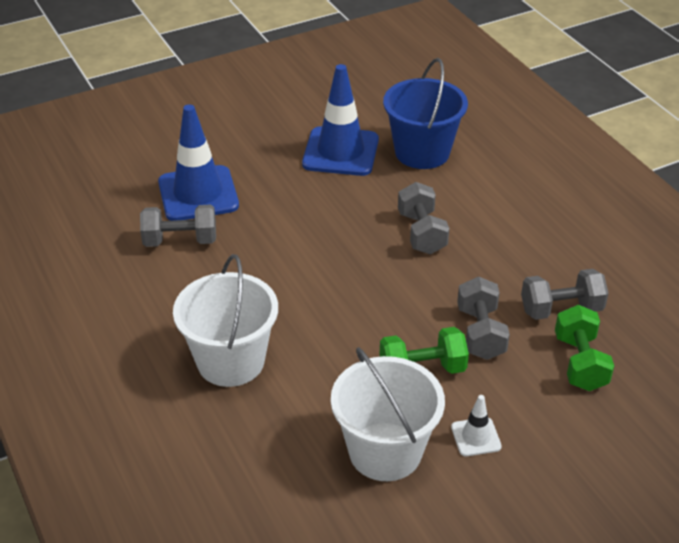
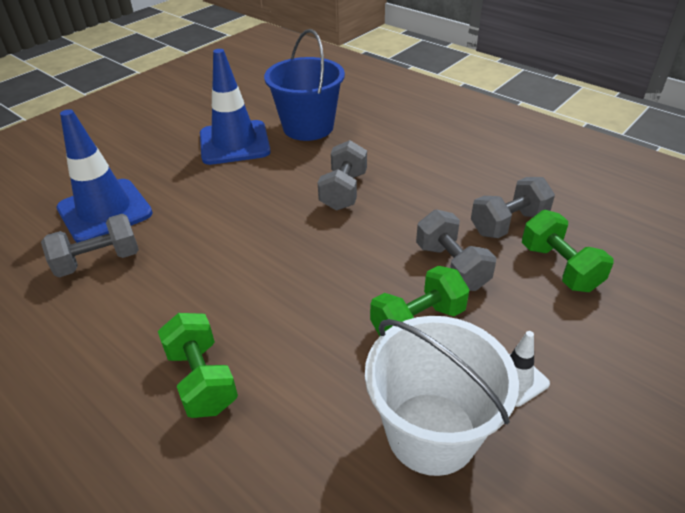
camera: 20 degrees left, 0 degrees up
white bucket [173,254,278,387] -> green dumbbell [158,313,238,418]
grey dumbbell [398,182,449,254] -> grey dumbbell turned 45 degrees clockwise [318,140,367,211]

